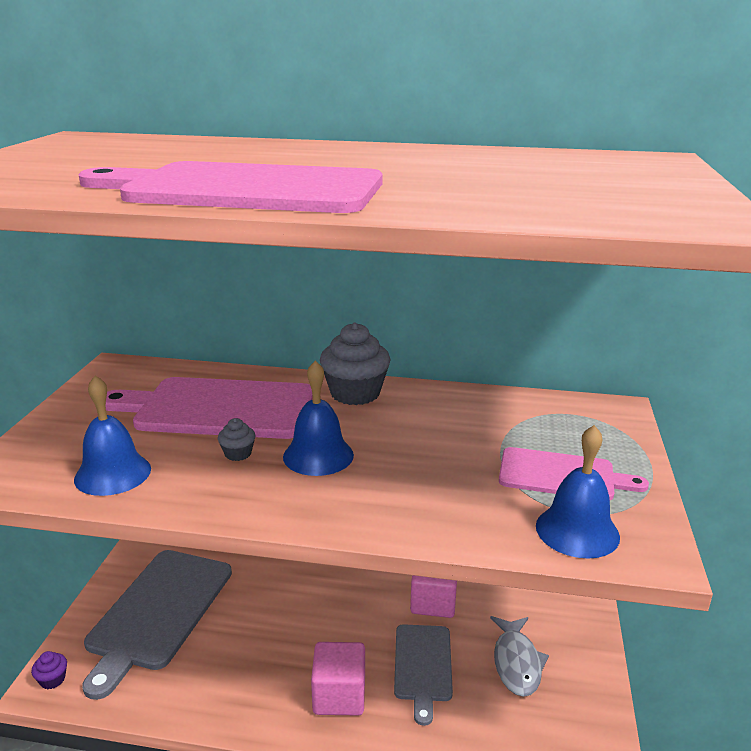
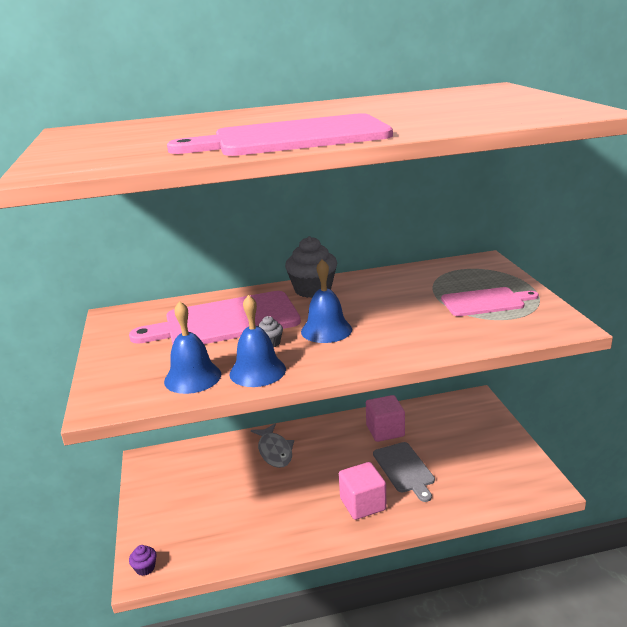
camera: 20 degrees left, 0 degrees up
grey cutting board [82,550,232,700] -> none
grey fish [490,616,549,697] -> grey fish moved to [251,423,294,468]
blue bell [536,425,620,559] -> blue bell moved to [229,295,286,387]

